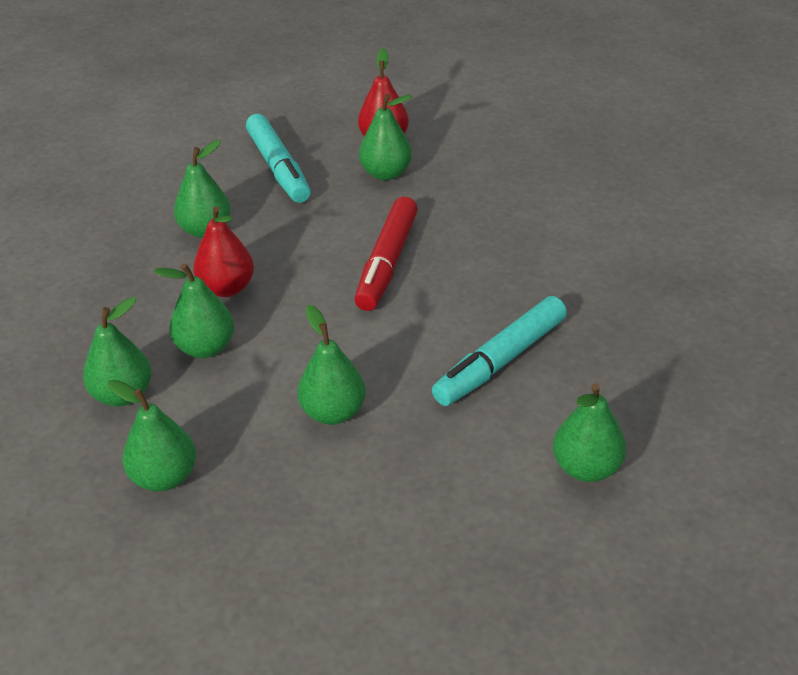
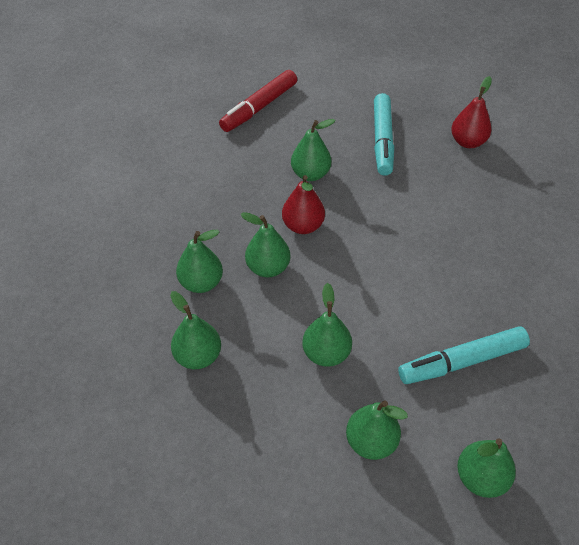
camera: 25 degrees right, 10 degrees up
red marker [355,197,418,311] -> red marker moved to [219,70,297,132]
green pear [359,94,412,180] -> green pear moved to [346,400,408,460]

